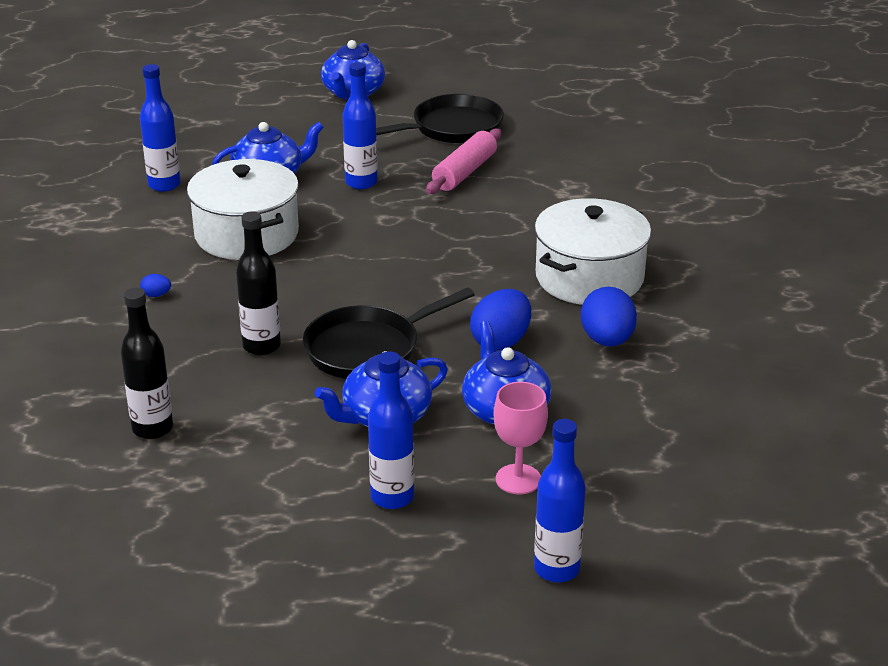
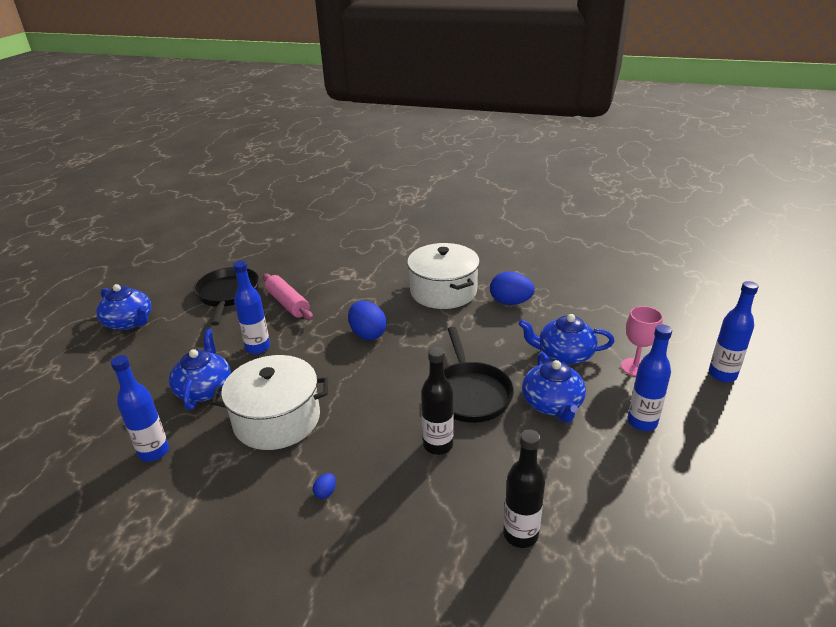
camera: 65 degrees left, 0 degrees up
blue egg [470,289,531,350] -> blue egg moved to [348,301,387,340]

